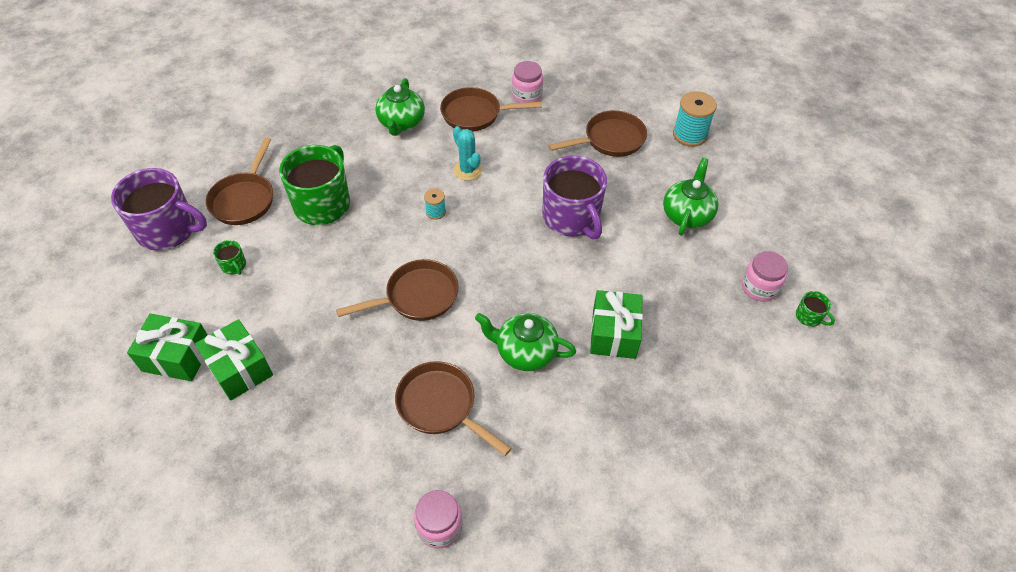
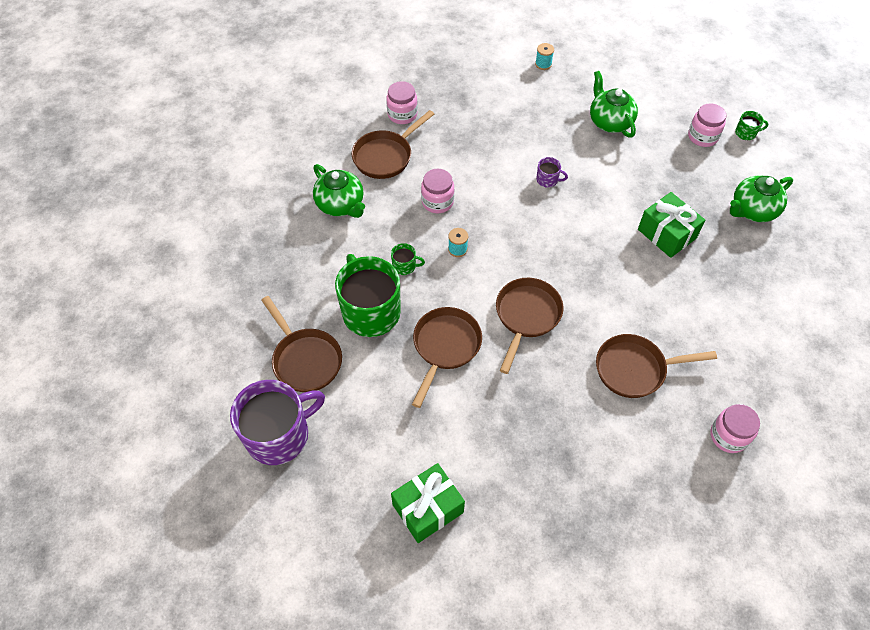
camera: 45 degrees left, 5 degrees up
green gift [195,319,273,401] -> none
green mug [213,240,246,275] -> green mug moved to [391,243,425,275]
turquoise cactus [453,126,482,181] -> pink jar [421,169,454,213]
green teapot [475,313,576,371] -> green teapot moved to [730,175,793,222]
purple mug [542,156,607,239] -> purple mug [536,157,568,188], size x0.41
brown pan [548,110,647,157] -> brown pan moved to [412,307,482,408]
turquoise spool [673,91,717,147] -> turquoise spool [535,43,554,70], size x0.53

